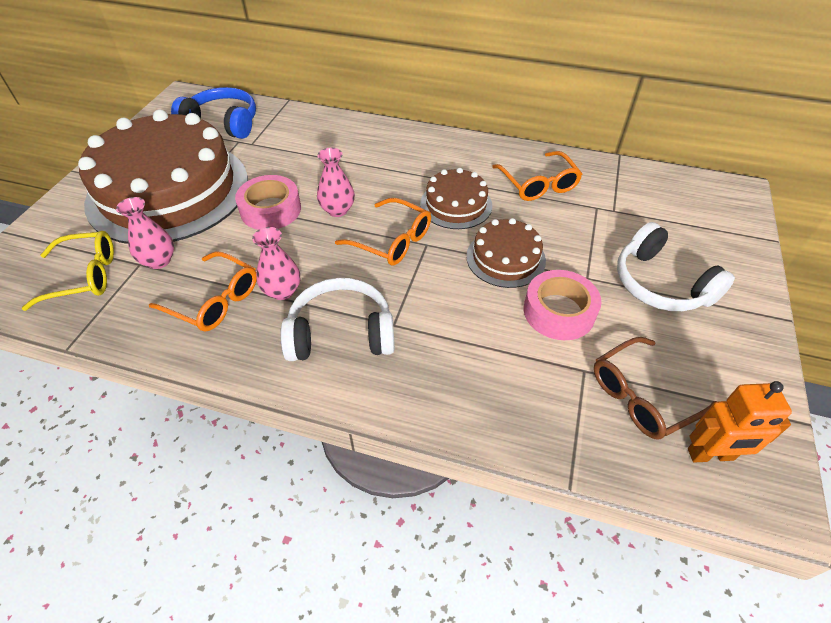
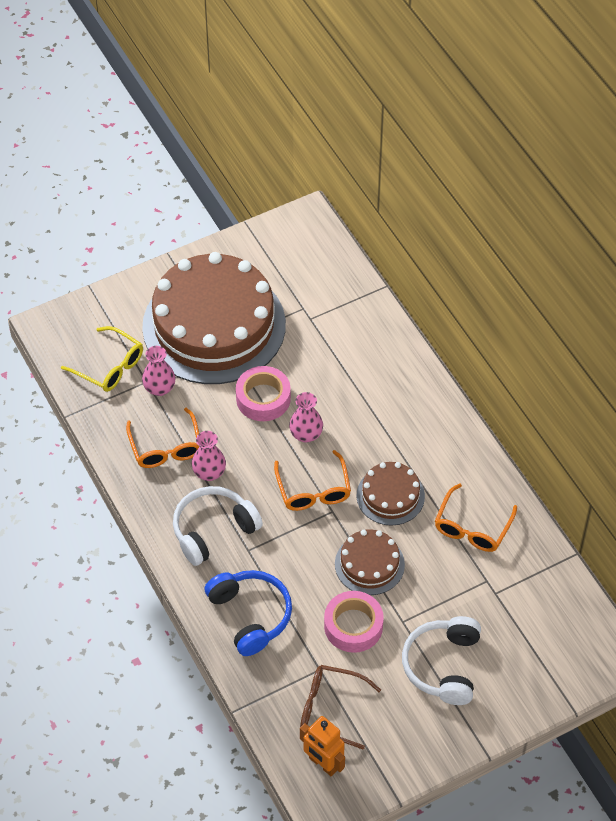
camera: 45 degrees right, 5 degrees up
blue headphones [171,87,256,139] -> blue headphones moved to [205,570,292,656]
white headphones [280,278,395,361] -> white headphones turned 75 degrees counterclockwise [173,486,263,566]

